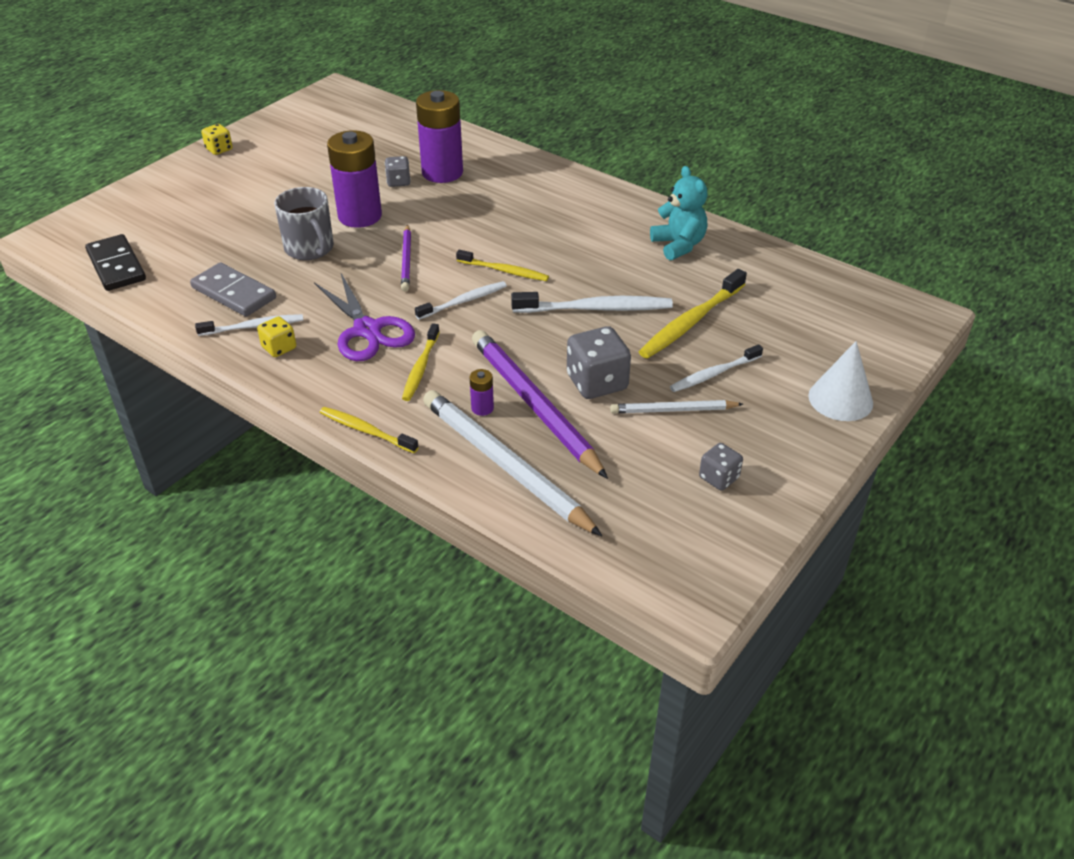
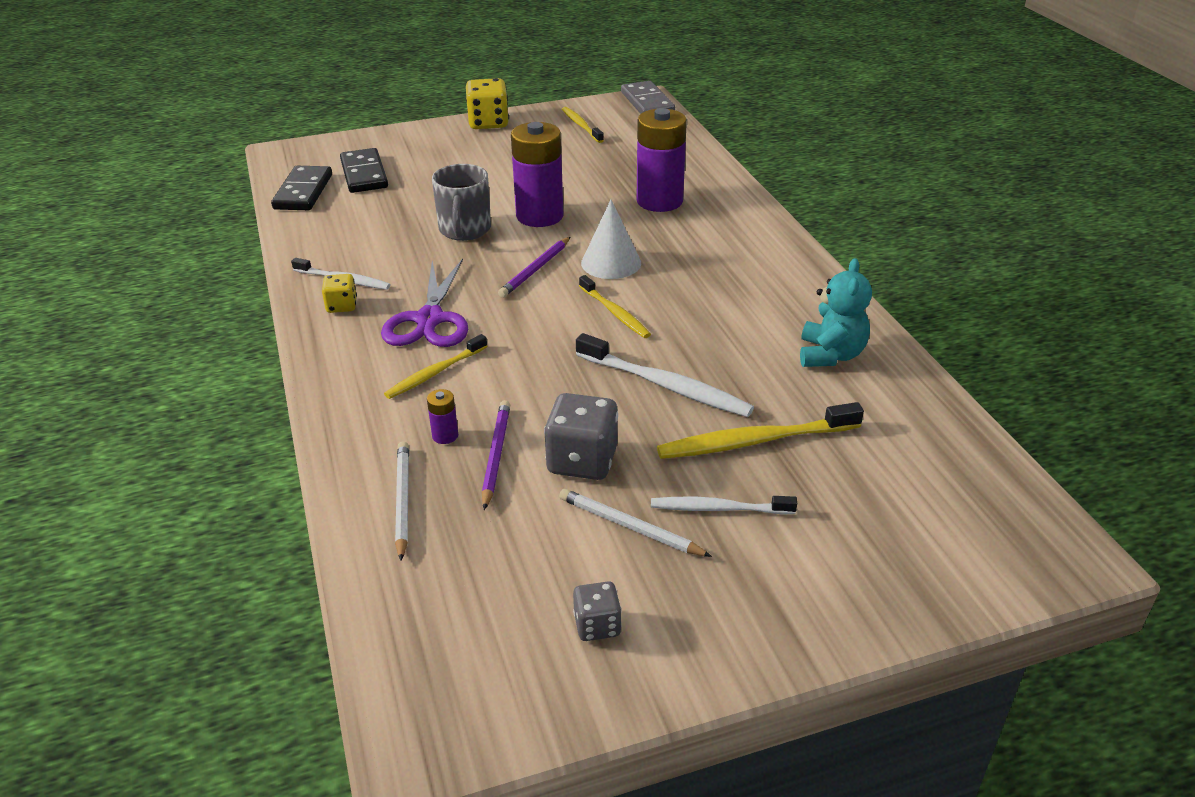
camera: 35 degrees right, 5 degrees down
grey domino [190,262,276,317] -> grey domino moved to [621,81,675,114]
yellow dice [201,124,233,155] -> yellow dice [466,78,509,129], size x1.75
yellow toothbrush [320,407,419,453] -> yellow toothbrush moved to [562,107,604,143]
grey dice [385,156,411,187] -> none
white toothbrush [415,281,507,320] -> none
white pencil [423,390,602,536] -> white pencil [395,441,409,561], size x0.54
purple pencil [472,330,608,479] -> purple pencil [482,400,510,510], size x0.54
white cone [808,341,873,421] -> white cone moved to [581,200,641,279]
none -> black domino [340,148,388,193]

